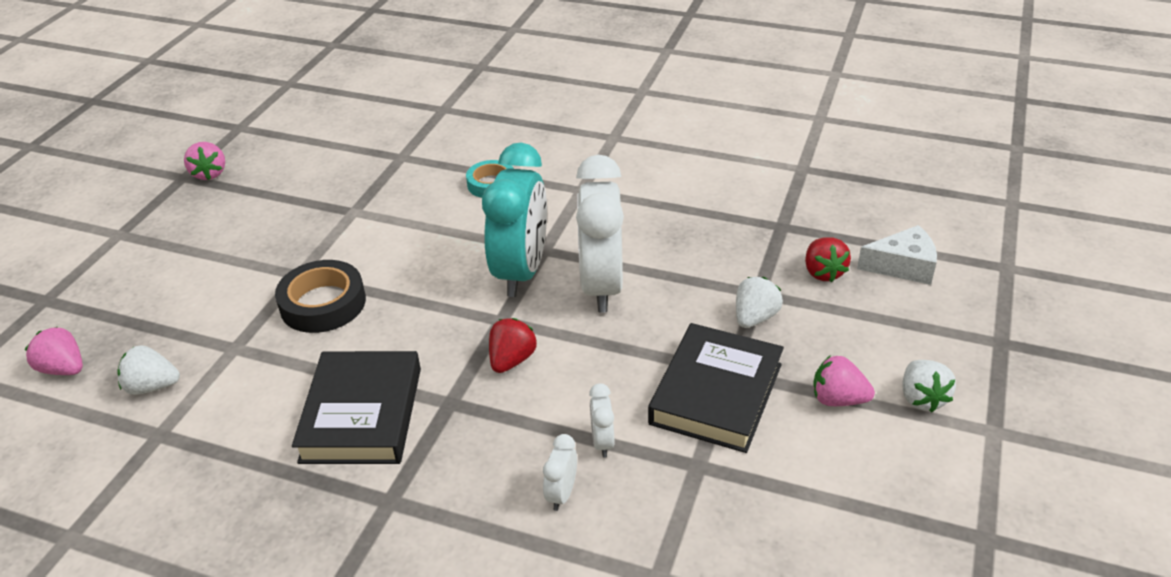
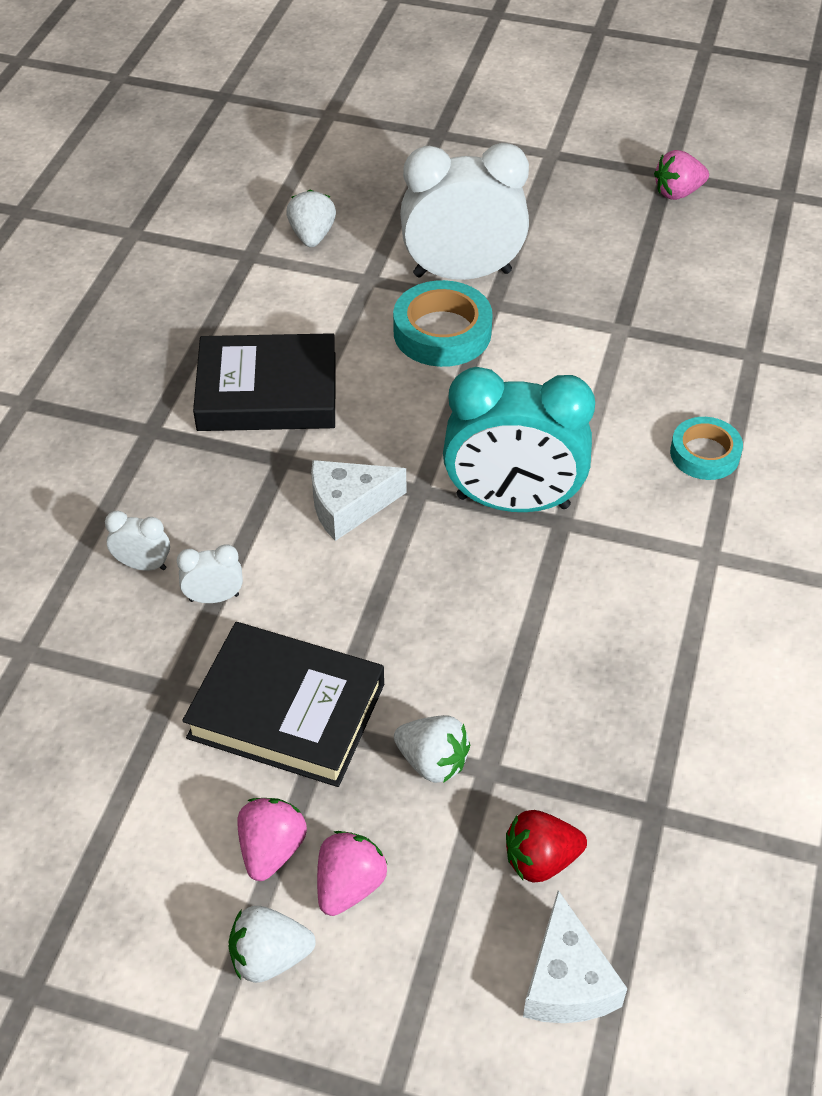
camera: 85 degrees right, 10 degrees up
pink strawberry [25,327,83,375] -> pink strawberry moved to [317,831,387,916]
black tape [275,260,366,333] -> turquoise tape [393,280,493,367]
red strawberry [489,318,537,373] -> white cheese [311,460,406,541]
white clock [576,155,624,313] -> white clock moved to [400,143,529,280]

